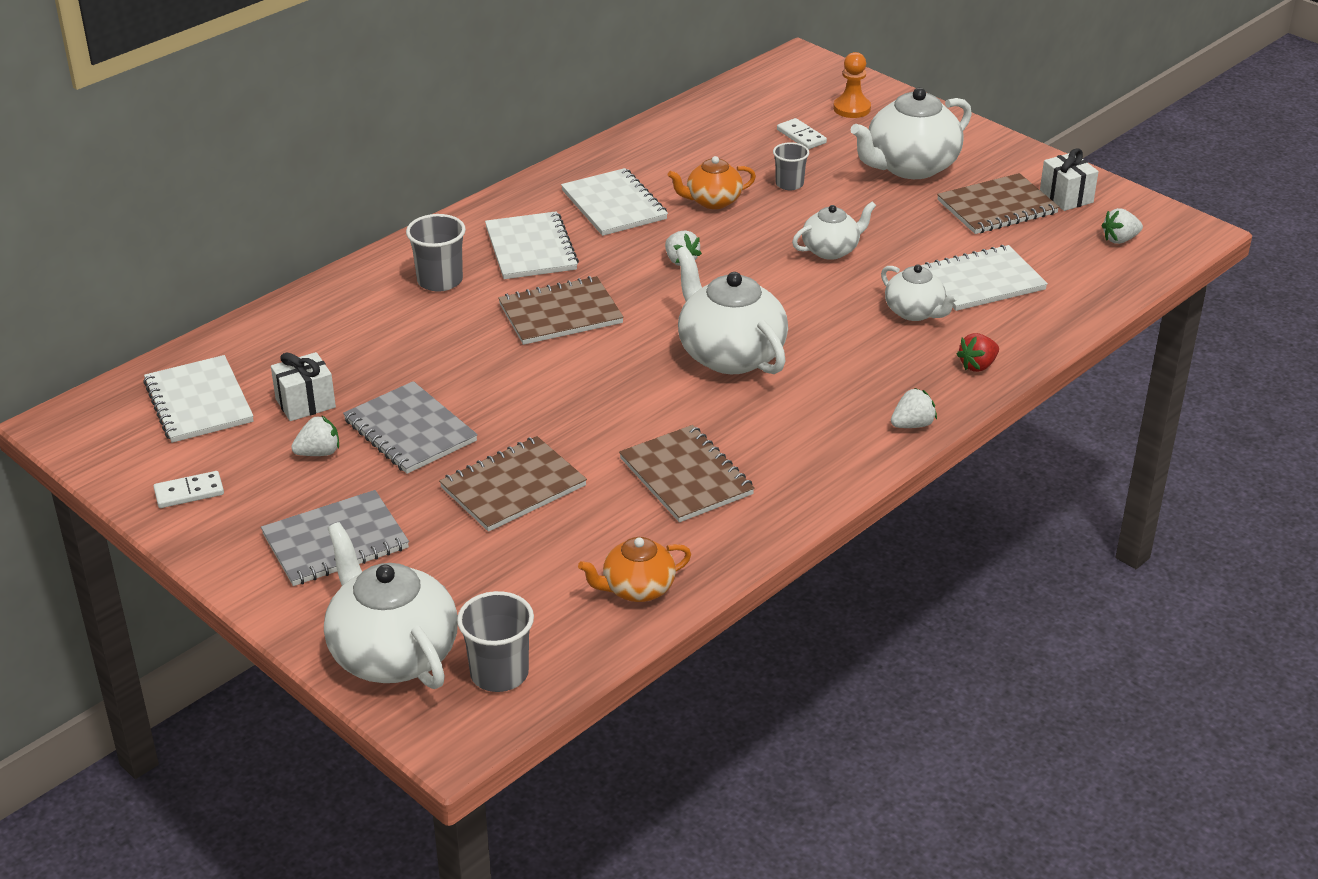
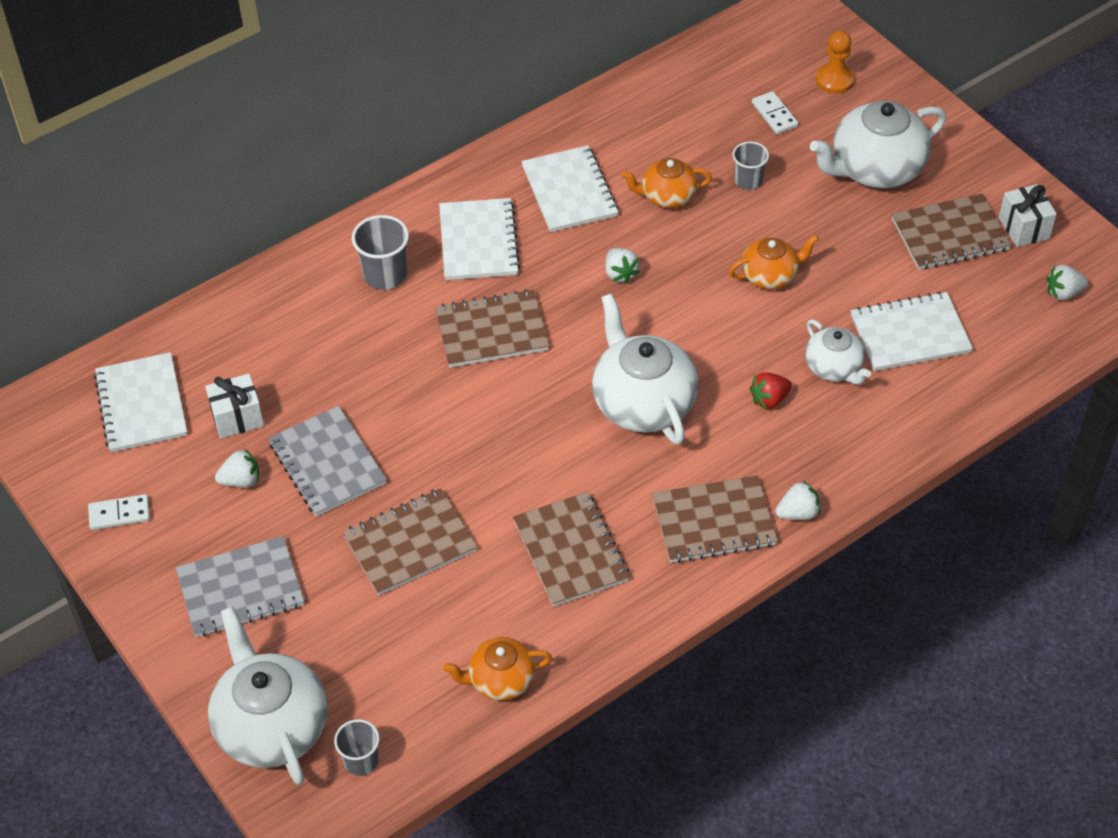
camera: 10 degrees right, 15 degrees up
grey cup [457,591,534,692] -> grey cup [334,719,379,776], size x0.67
white teapot [792,202,876,260] -> orange teapot [729,235,819,289]
red strawberry [957,333,999,372] -> red strawberry moved to [749,372,792,409]
none -> brown notebook [652,475,778,563]

